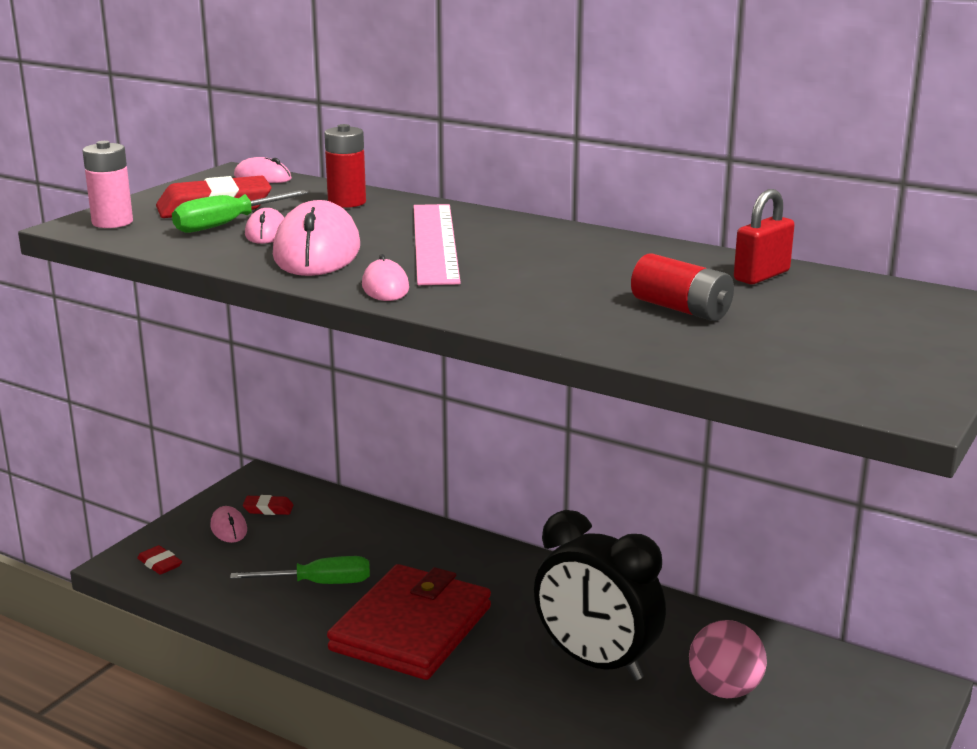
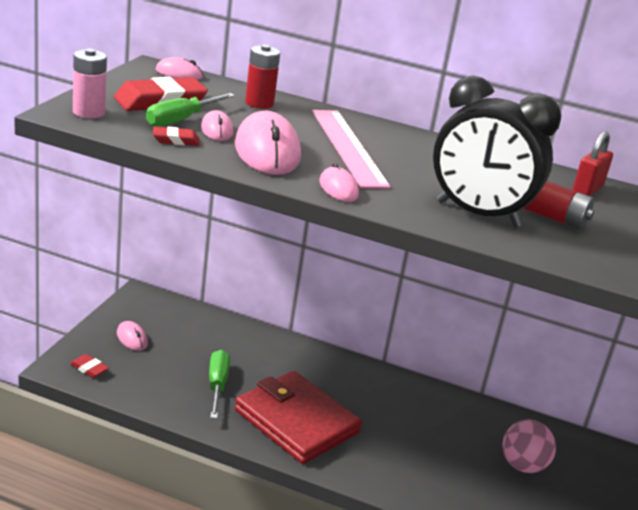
camera: 15 degrees left, 5 degrees up
green screwdriver [230,556,370,584] -> green screwdriver turned 75 degrees counterclockwise [209,350,230,419]
red eraser [243,495,293,515] -> red eraser moved to [153,126,199,146]
red wallet [327,564,491,680] -> red wallet turned 60 degrees counterclockwise [235,371,362,464]
black clock [534,510,666,681] -> black clock moved to [433,75,562,227]

